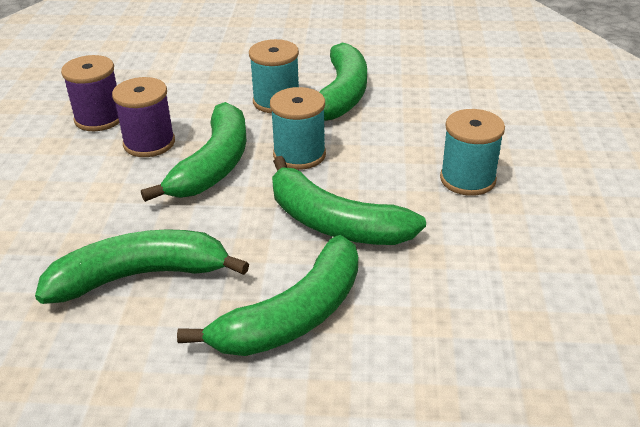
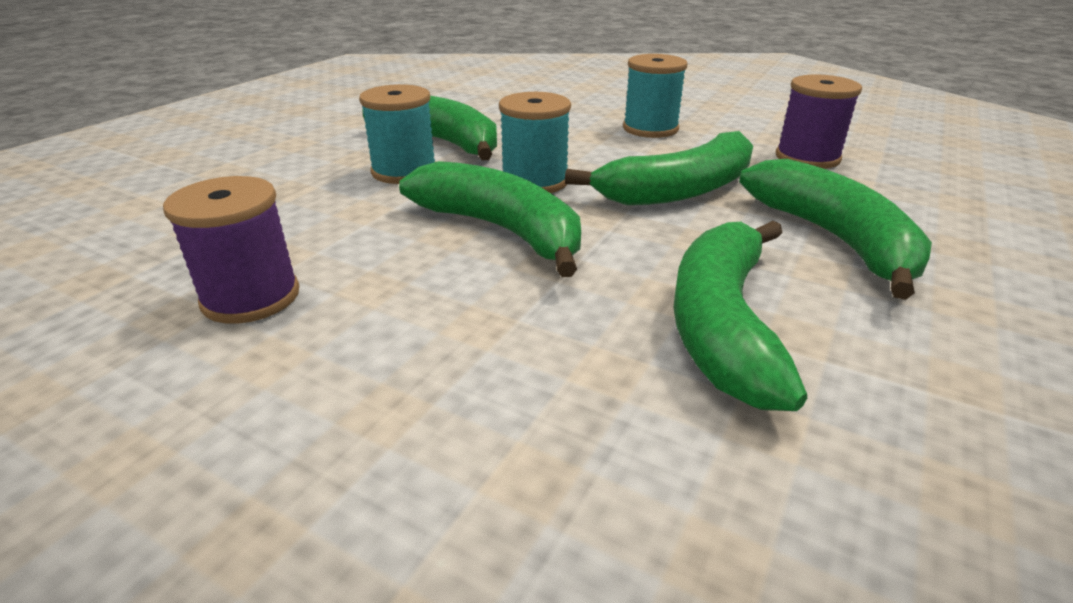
camera: 65 degrees left, 5 degrees down
purple spool [112,77,175,157] -> purple spool moved to [776,75,862,169]

